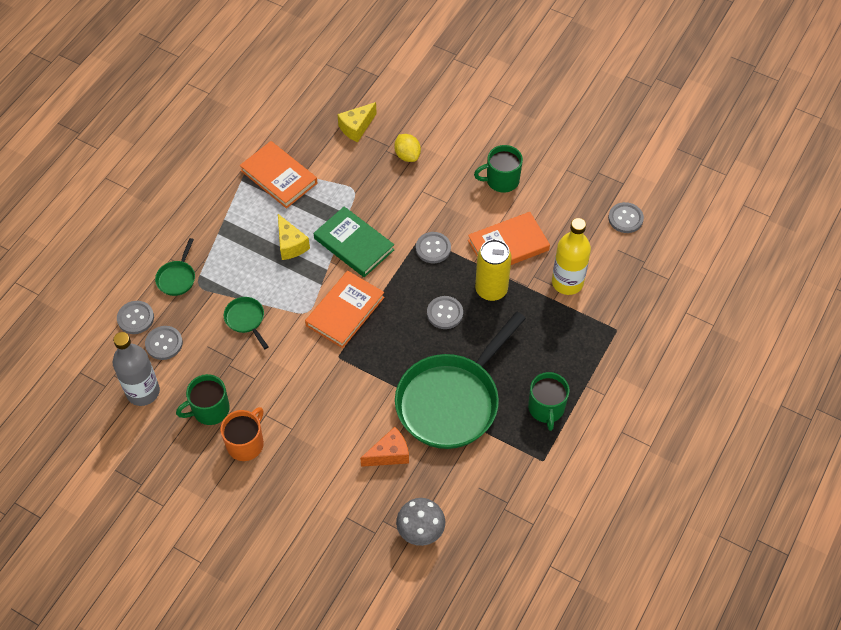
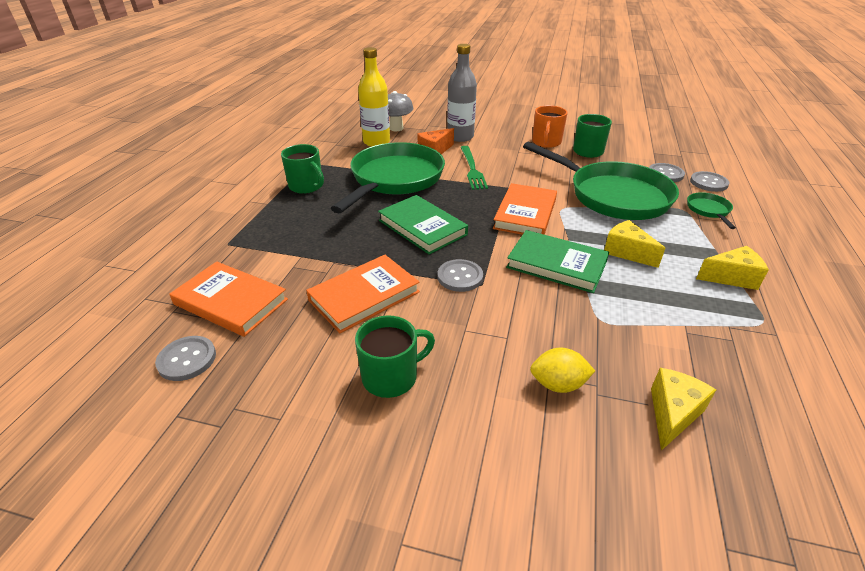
camera: 165 degrees right, 20 degrees down
grey bottle [113,332,160,406] -> grey bottle moved to [447,44,477,142]
green pan [224,297,268,349] -> green pan [523,142,679,220], size x2.45
orange book [240,141,318,209] -> orange book moved to [169,262,288,337]
yellow lemon [394,134,421,162] -> yellow lemon turned 45 degrees counterclockwise [530,348,595,393]
grey button [427,296,463,329] -> green book [378,195,468,255]
yellow can [475,239,512,301] -> none
green mug [528,372,569,431] -> green mug turned 150 degrees clockwise [281,144,324,194]
yellow bottle [552,218,591,295] -> yellow bottle moved to [358,47,390,147]
none -> green fork [460,146,488,190]
none -> yellow cheese [696,246,769,290]

